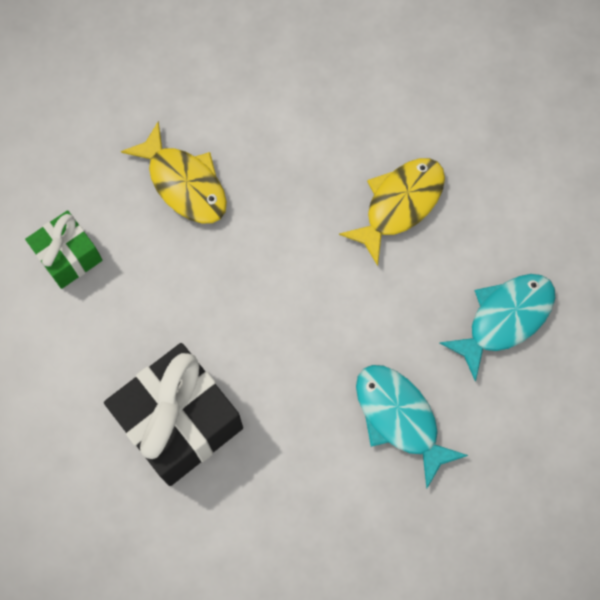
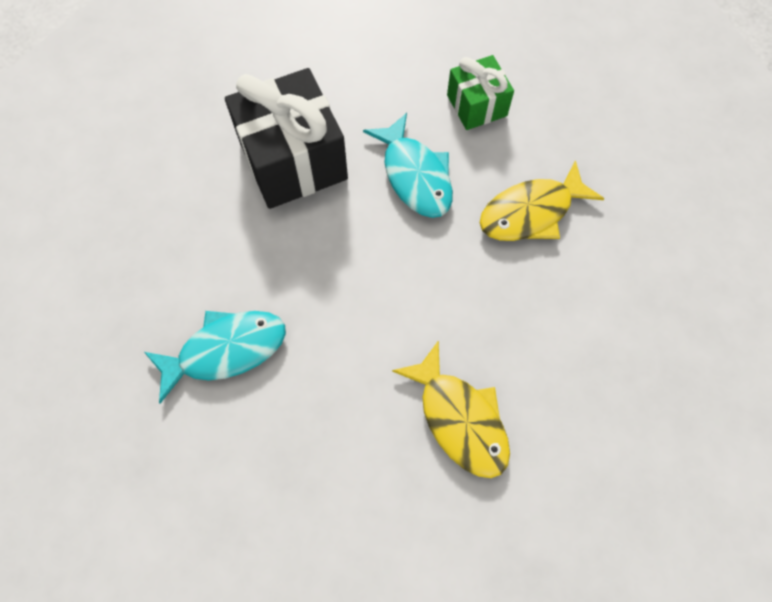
camera: 105 degrees right, 5 degrees down
turquoise fish [440,274,555,382] -> turquoise fish moved to [363,113,453,218]

